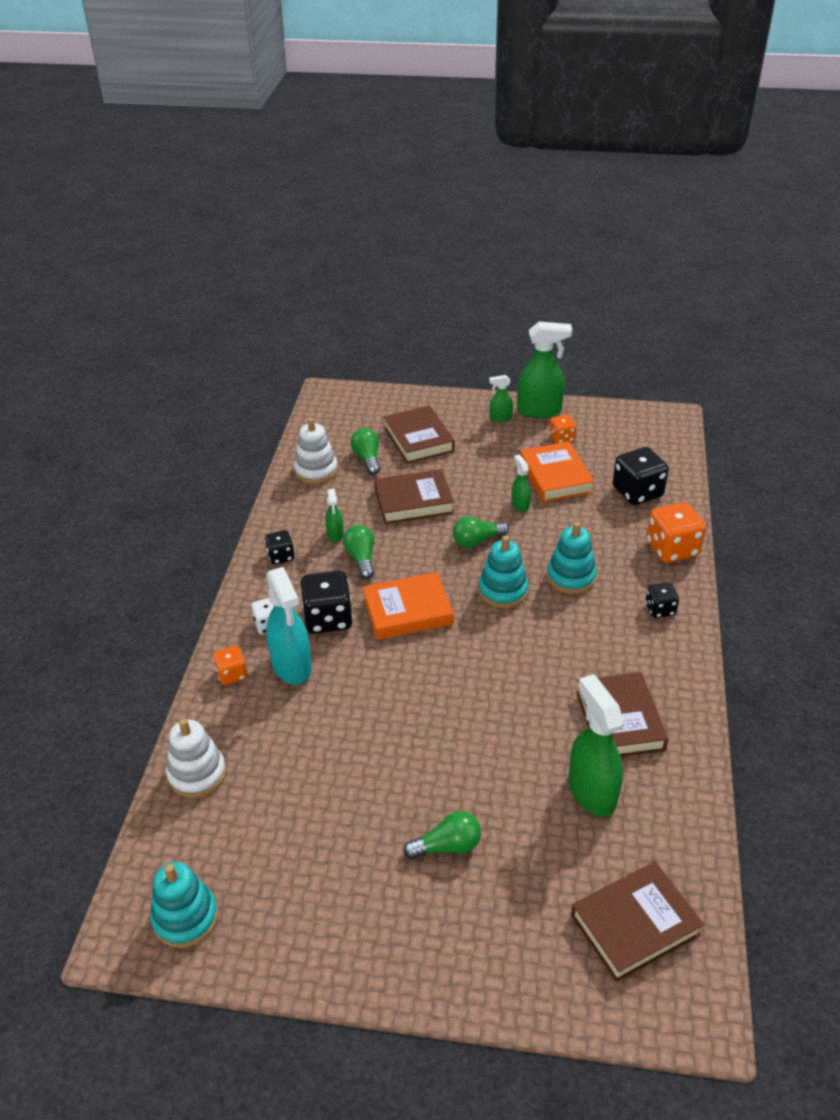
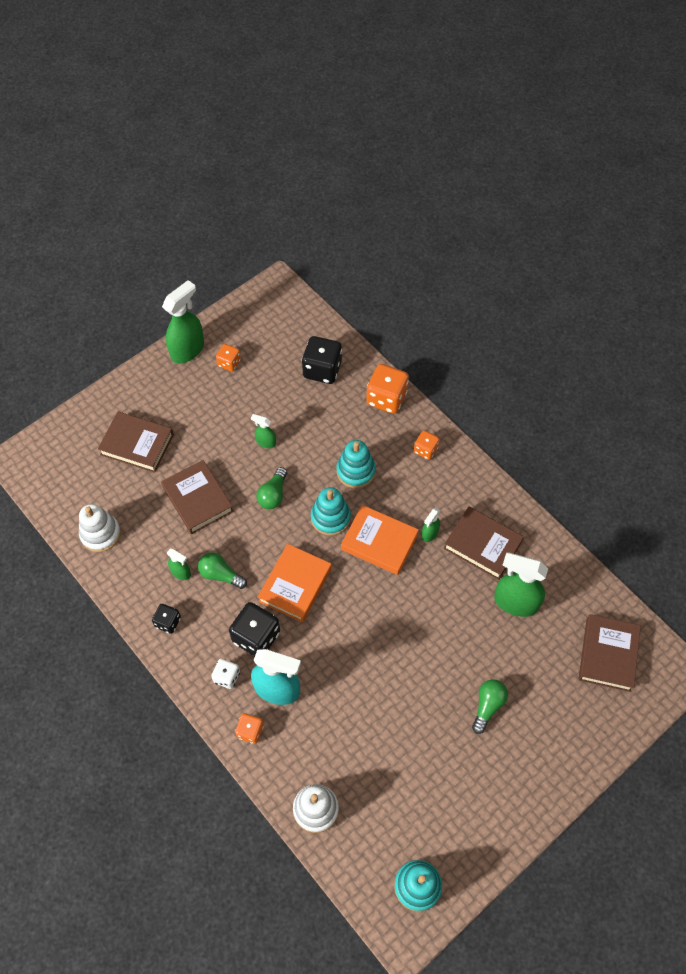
camera: 50 degrees left, 20 degrees up
green light bulb [351,428,380,475] -> none
brown book [374,469,454,524] -> brown book turned 60 degrees counterclockwise [161,460,234,534]
green spray bottle [489,375,513,422] -> green spray bottle moved to [422,508,440,542]
orange book [520,442,594,502] -> orange book moved to [341,505,419,575]
black dice [645,583,679,618] -> orange dice [414,431,440,460]

